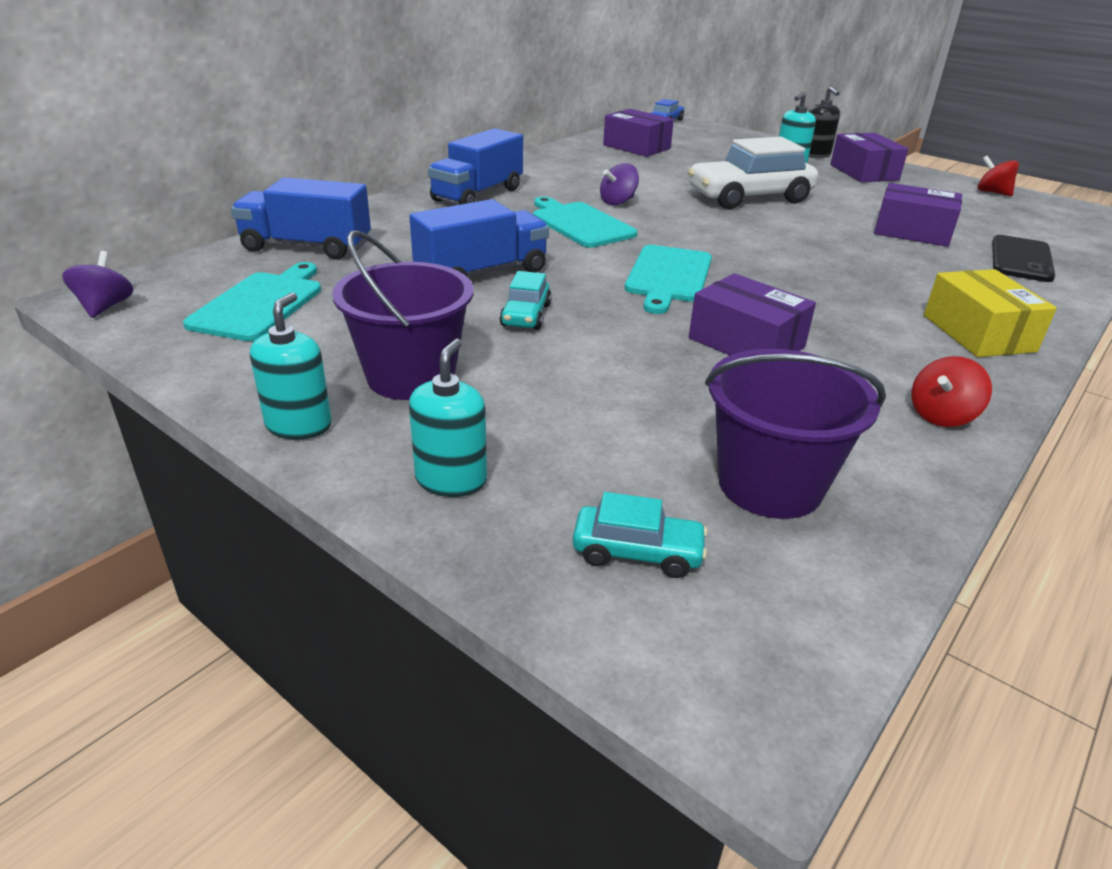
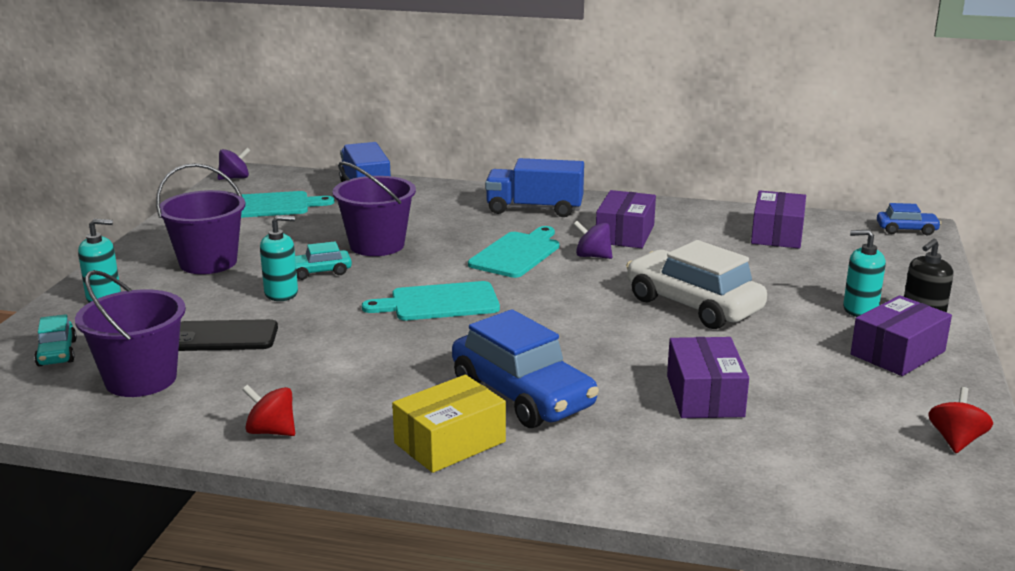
camera: 65 degrees right, 10 degrees down
turquoise soap dispenser [250,292,332,440] -> turquoise soap dispenser moved to [260,215,298,301]
blue truck [409,199,549,277] -> purple bucket [333,162,416,256]
purple box [689,273,816,355] -> purple box moved to [596,190,656,248]
black phone [992,235,1055,282] -> black phone moved to [178,319,278,351]
none -> blue car [452,309,599,428]

